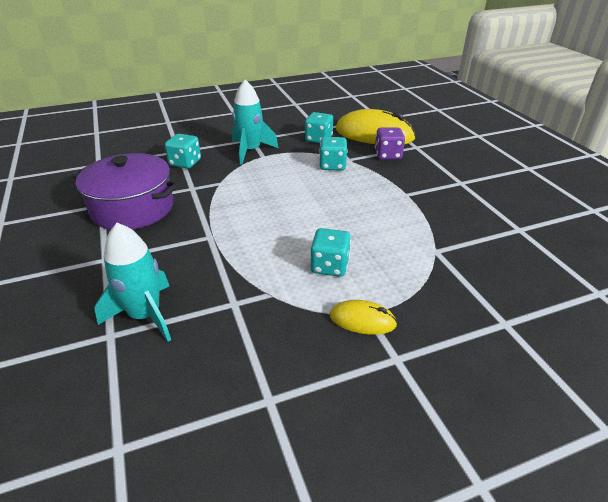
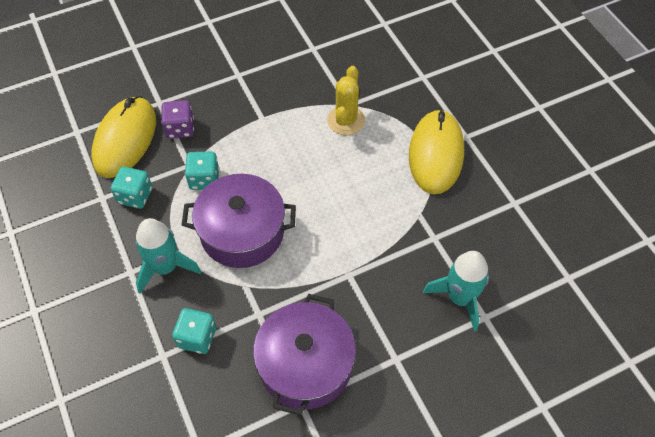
camera: 95 degrees left, 20 degrees up
turquoise dice [310,228,351,277] -> none
yellow mouse [330,300,397,335] -> yellow mouse [409,109,464,194], size x2.05
none -> purple pot [182,174,296,268]
none -> yellow cactus [327,66,365,135]

